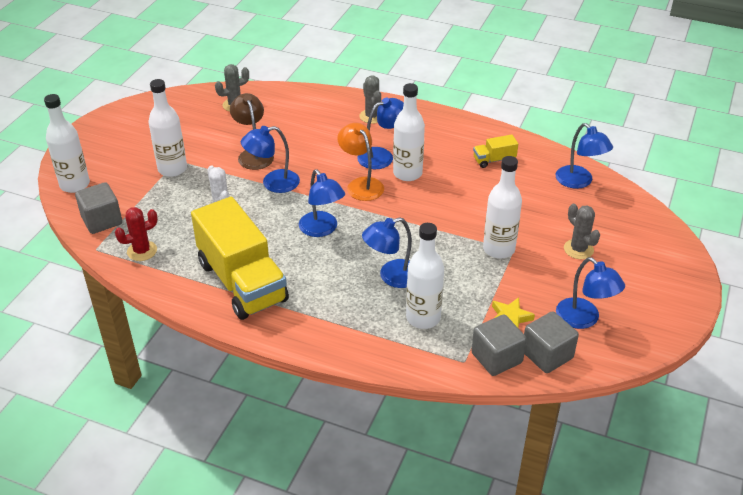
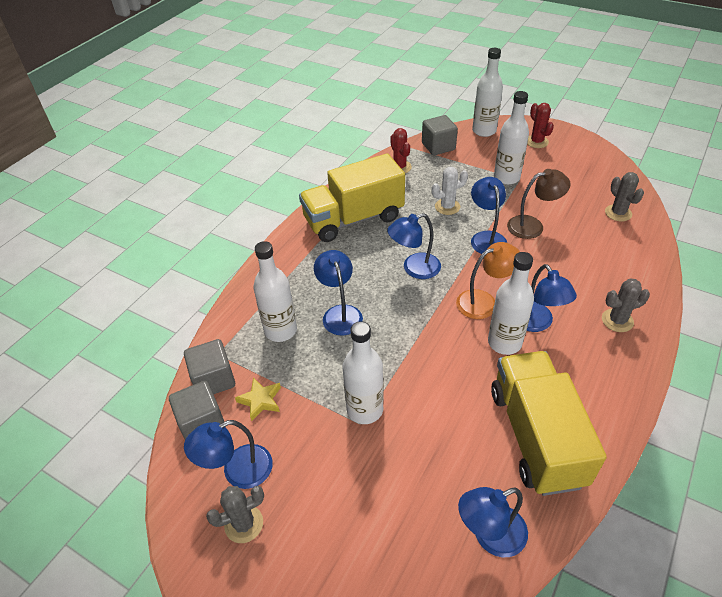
camera: 100 degrees right, 5 degrees up
yellow truck [473,134,518,168] -> yellow truck [491,351,607,496], size x2.43
grey cactus [564,204,600,259] -> grey cactus moved to [206,486,264,543]
none -> red cactus [527,103,554,148]

